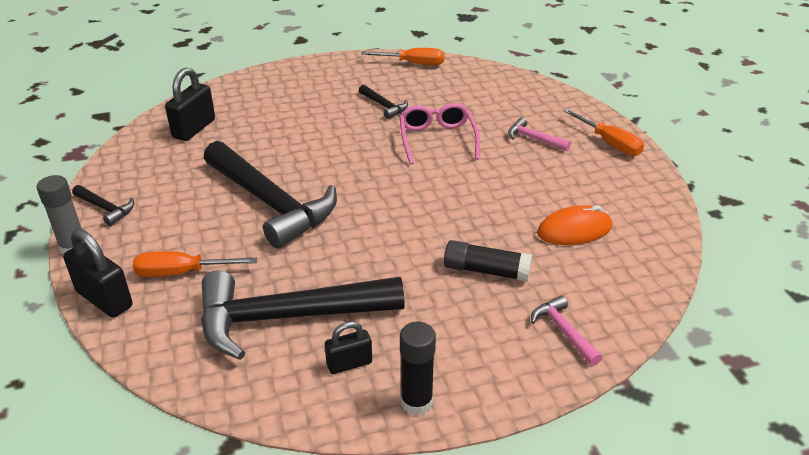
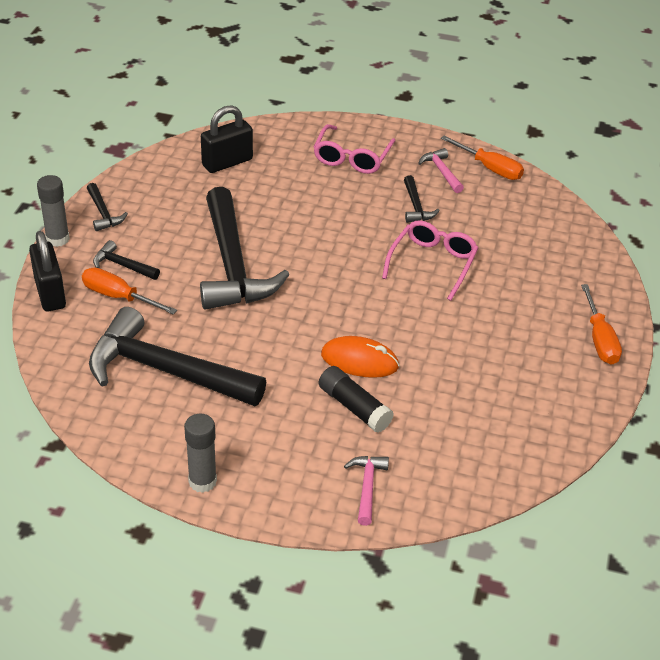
camera: 30 degrees right, 5 degrees up
black padlock [325,321,372,374] -> none
black glue stick [400,322,436,416] -> grey glue stick [184,414,217,493]
pink hammer [508,117,571,151] -> pink hammer moved to [418,148,464,193]
orange mouse [537,205,612,245] -> orange mouse moved to [321,336,399,378]
none -> black hammer [93,240,160,280]
none -> pink glasses [314,124,395,174]

